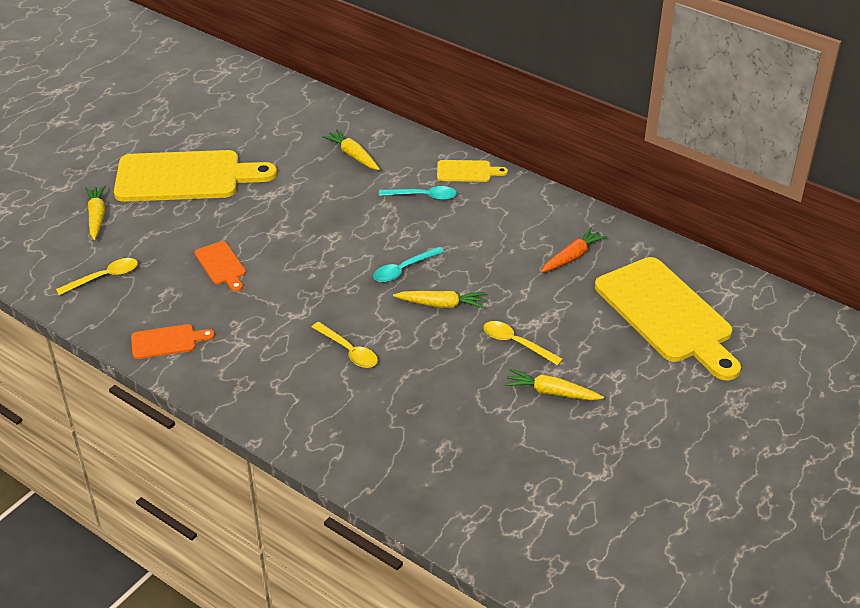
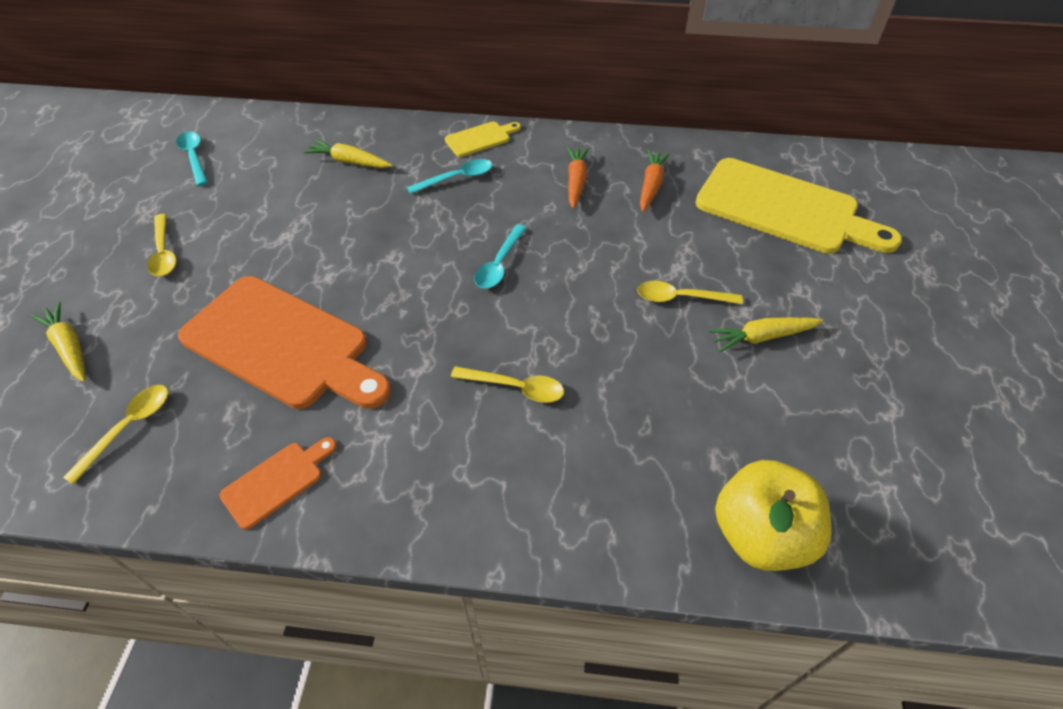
camera: 30 degrees left, 10 degrees up
yellow cutting board [114,150,277,202] -> yellow spoon [147,214,177,276]
orange cutting board [194,241,246,292] -> orange cutting board [178,276,391,409], size x2.24
yellow carrot [393,291,485,308] -> none
none -> turquoise spoon [176,131,208,186]
none -> orange carrot [567,146,589,209]
none -> yellow apple [715,460,832,571]

